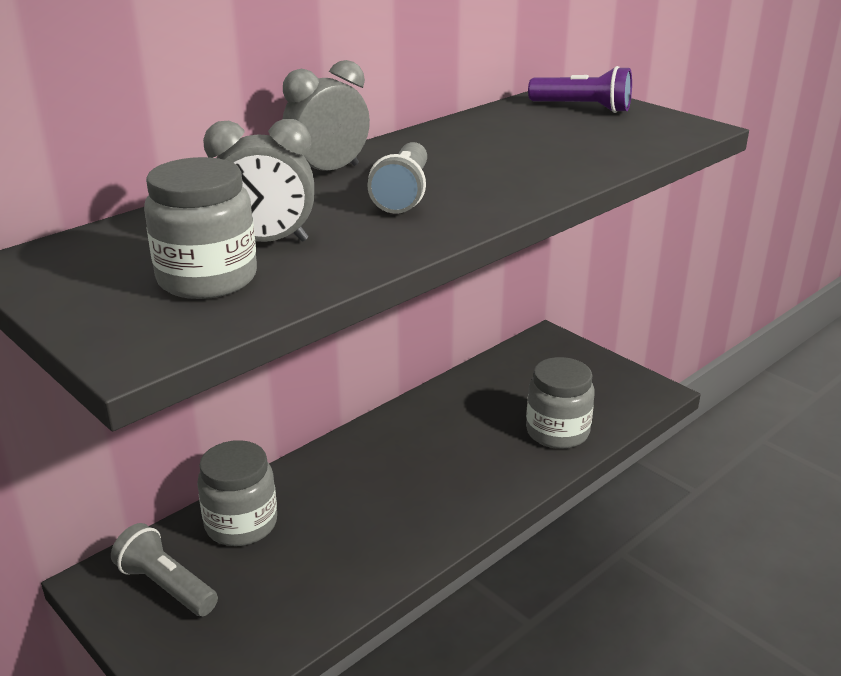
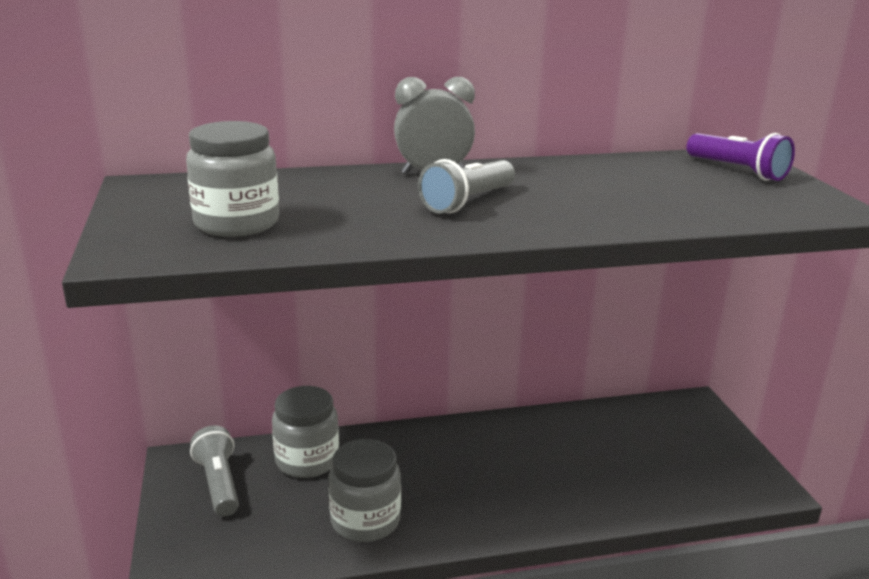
camera: 30 degrees right, 5 degrees down
grey clock [203,119,314,242] -> none
grey jar [526,357,595,449] -> grey jar moved to [329,439,401,542]

